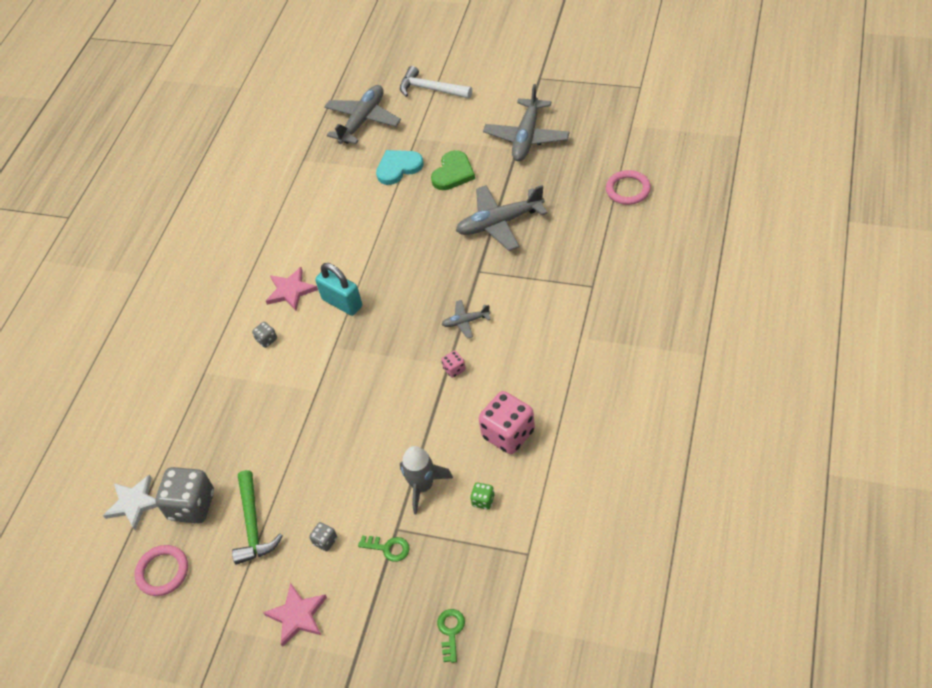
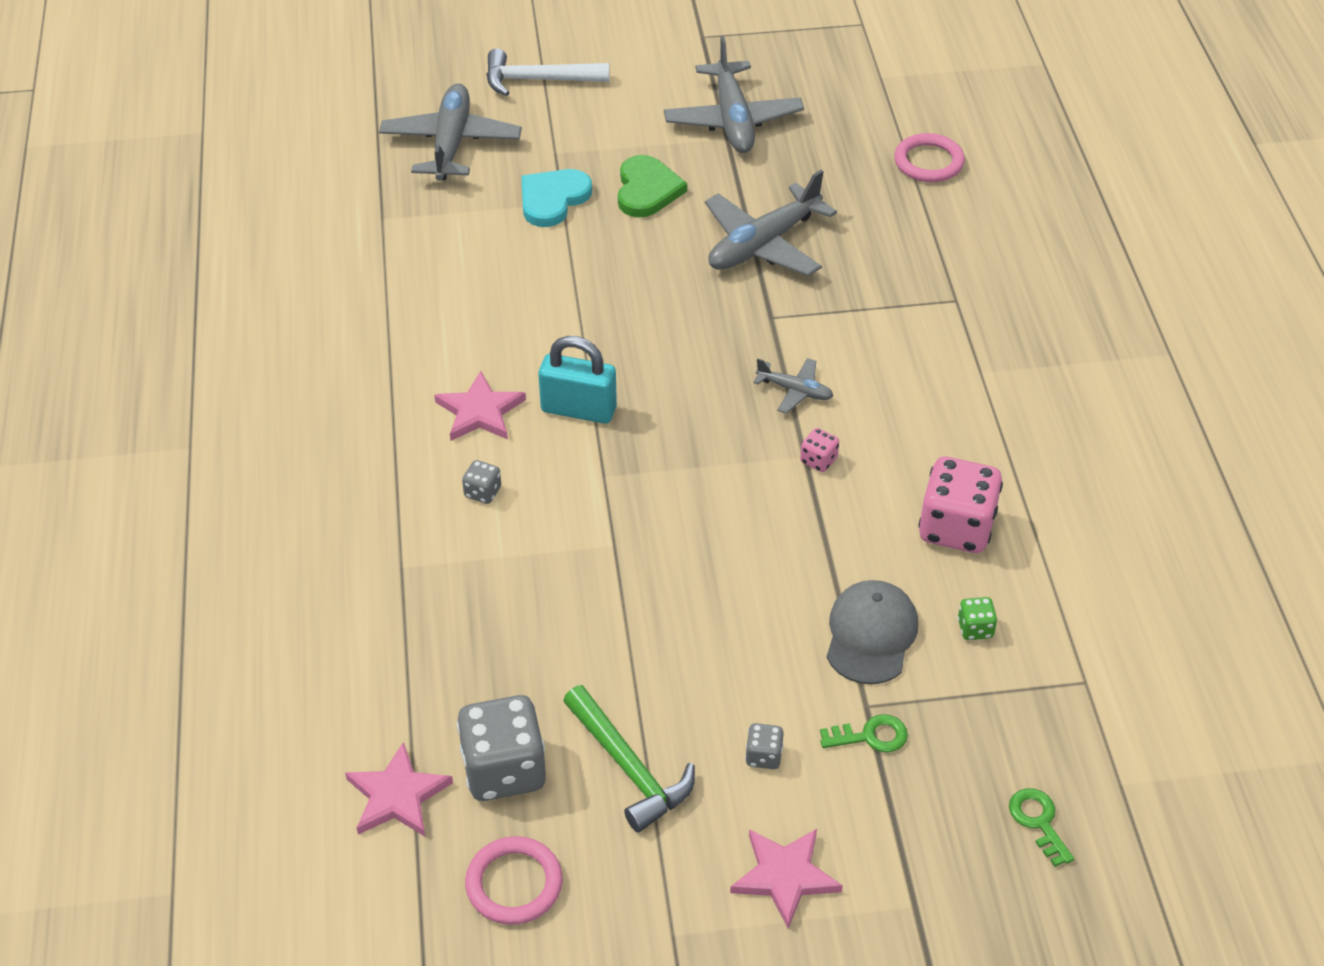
camera: 30 degrees left, 5 degrees down
white star [103,475,158,531] -> pink star [345,742,453,836]
grey rocket [400,446,453,514] -> grey cap [827,580,918,684]
grey plane [442,300,491,339] -> grey plane turned 120 degrees counterclockwise [753,358,833,414]

